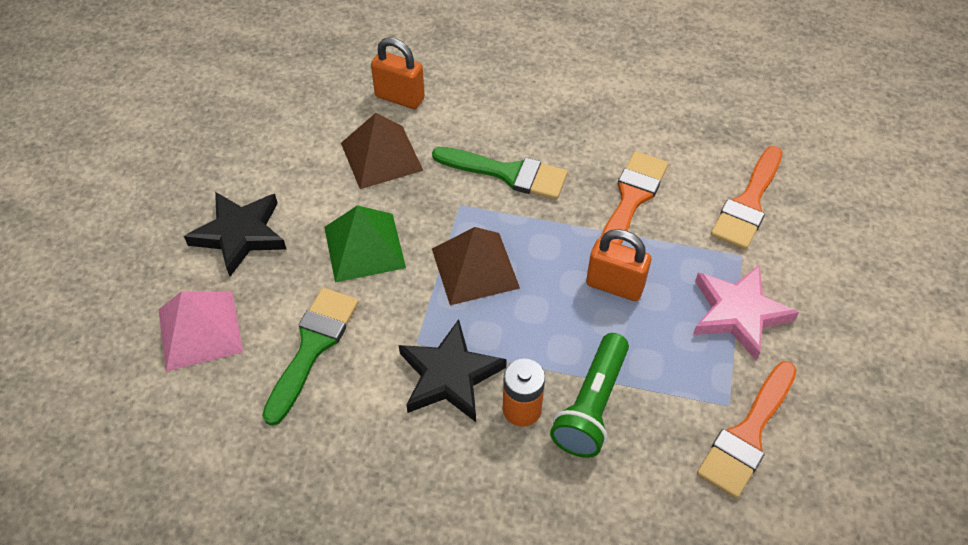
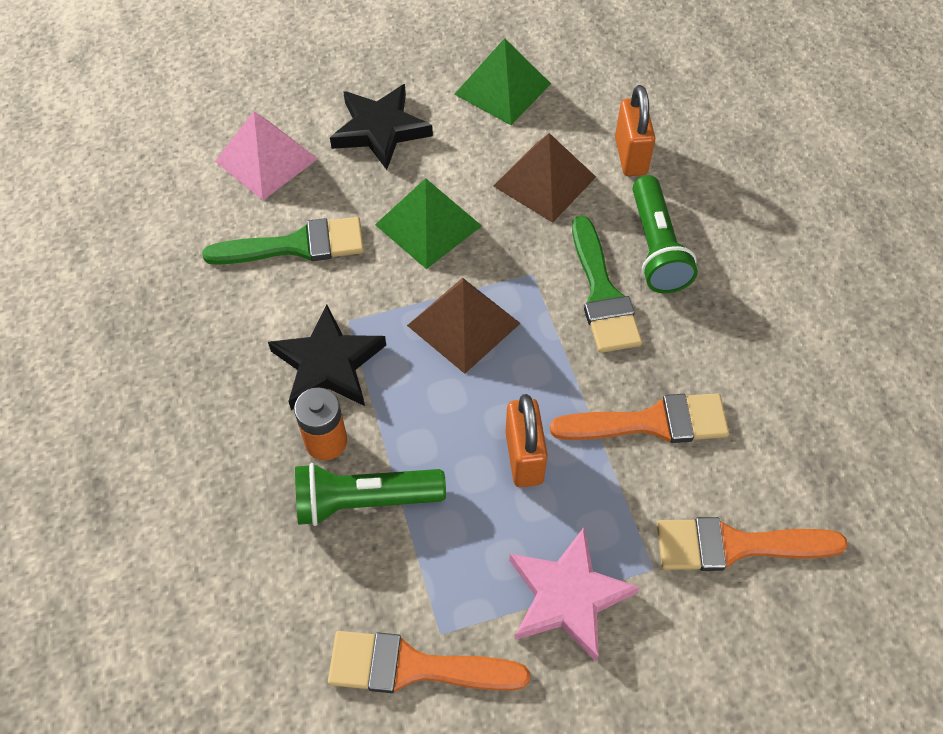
camera: 60 degrees right, 5 degrees up
none -> green pyramid [454,38,551,125]
none -> green flashlight [633,175,698,293]

